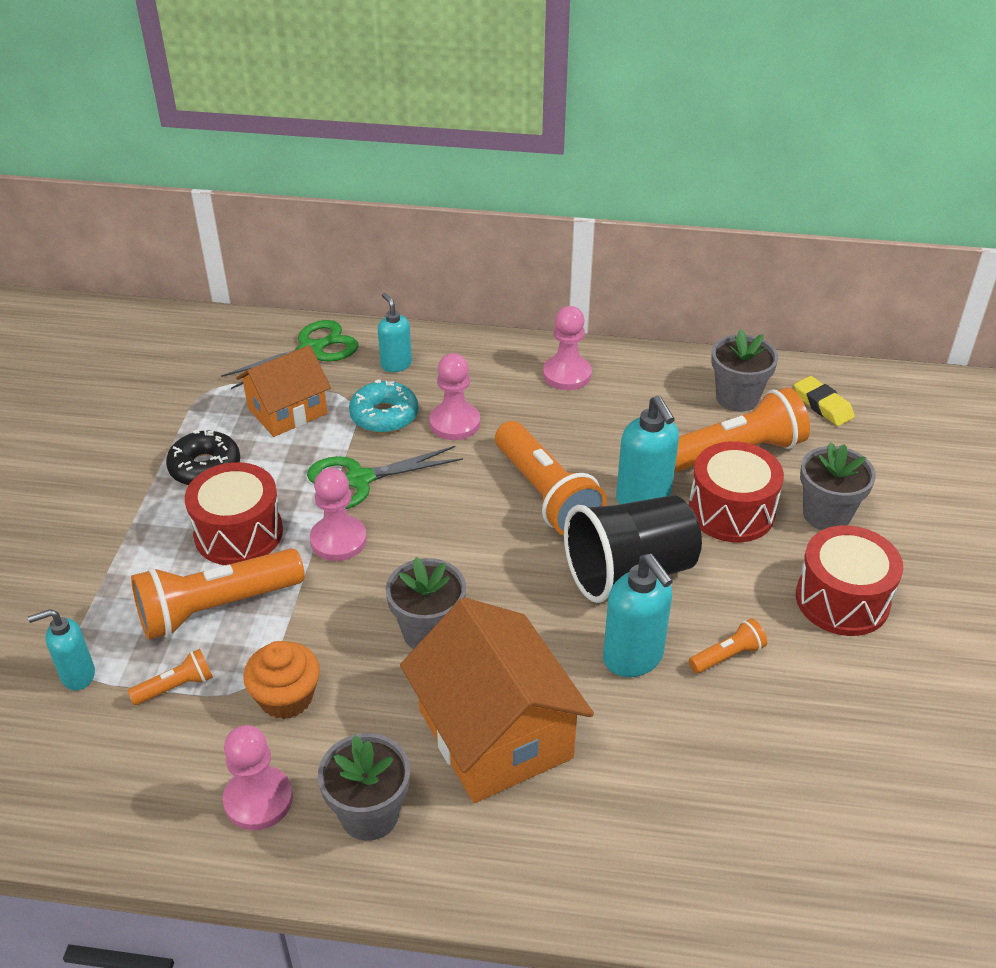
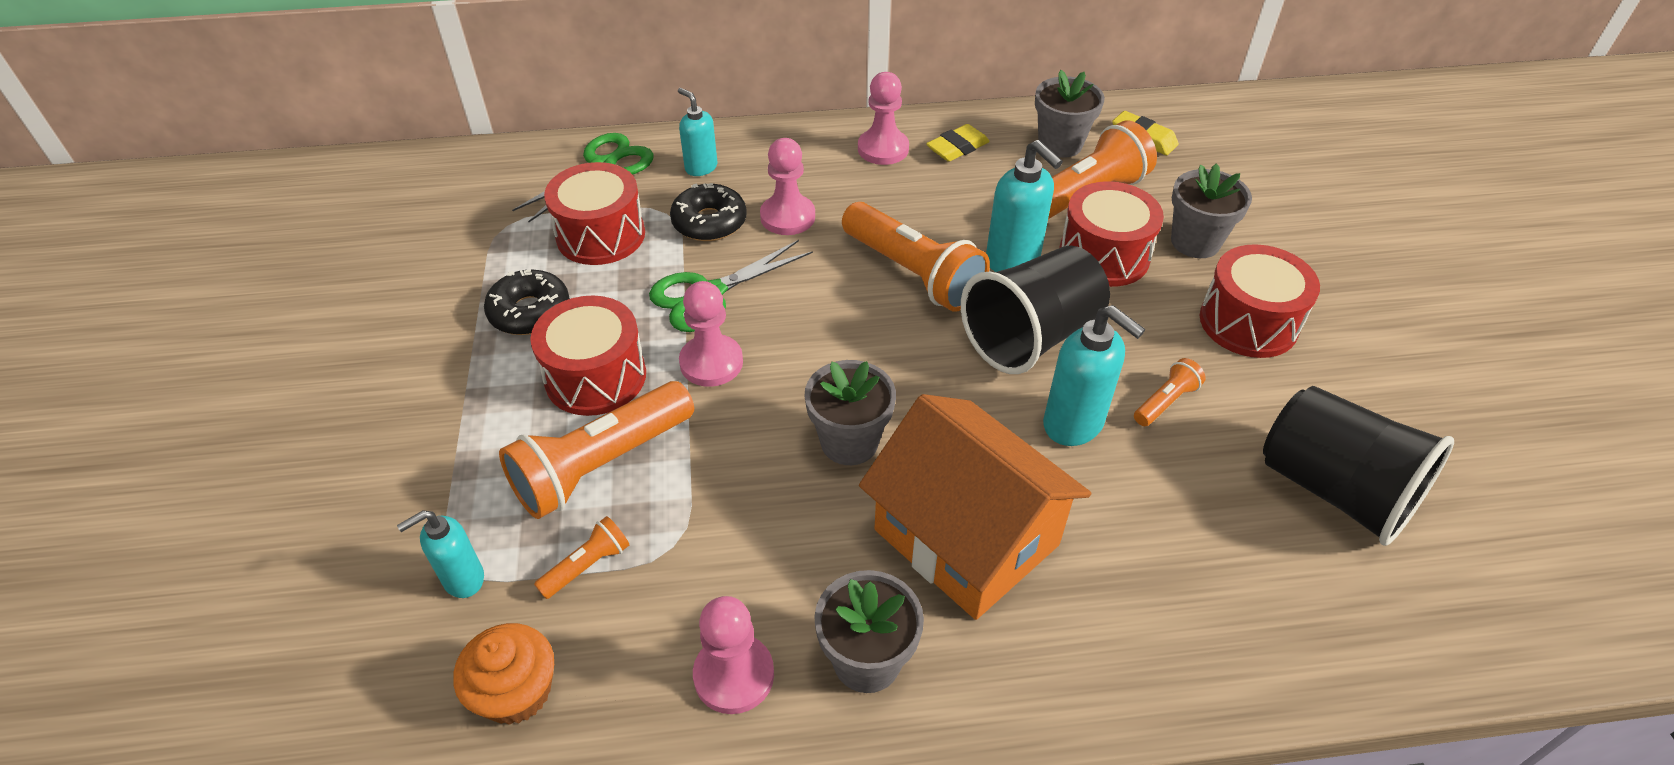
camera: 15 degrees left, 5 degrees up
orange house [236,345,331,437] -> red drum [544,162,645,265]
orange cupcake [243,641,320,719] -> orange cupcake moved to [453,623,554,725]
turquoise donut [349,379,419,433] -> black donut [670,183,747,241]
none -> yellow eraser [926,124,990,162]
none -> black cup [1263,386,1454,546]

